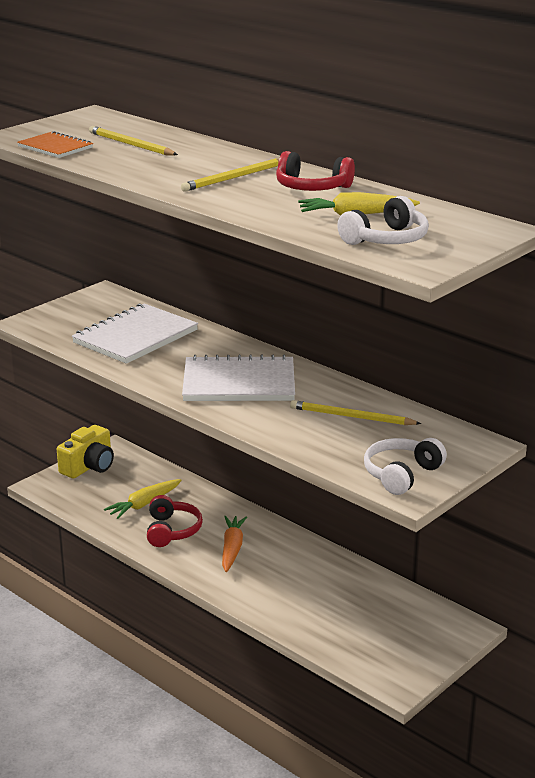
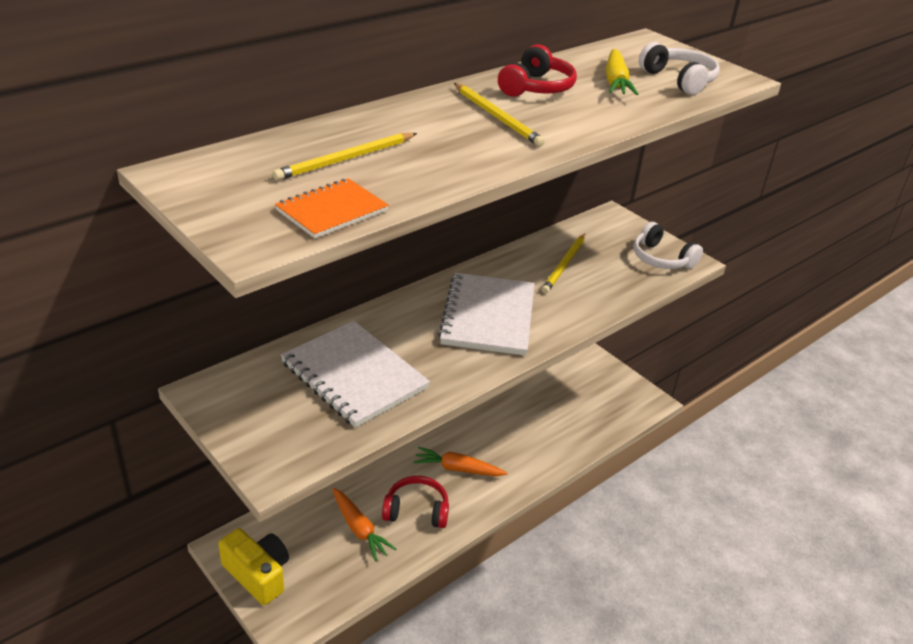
camera: 85 degrees left, 10 degrees up
yellow carrot [104,479,182,519] -> orange carrot [332,488,396,561]

